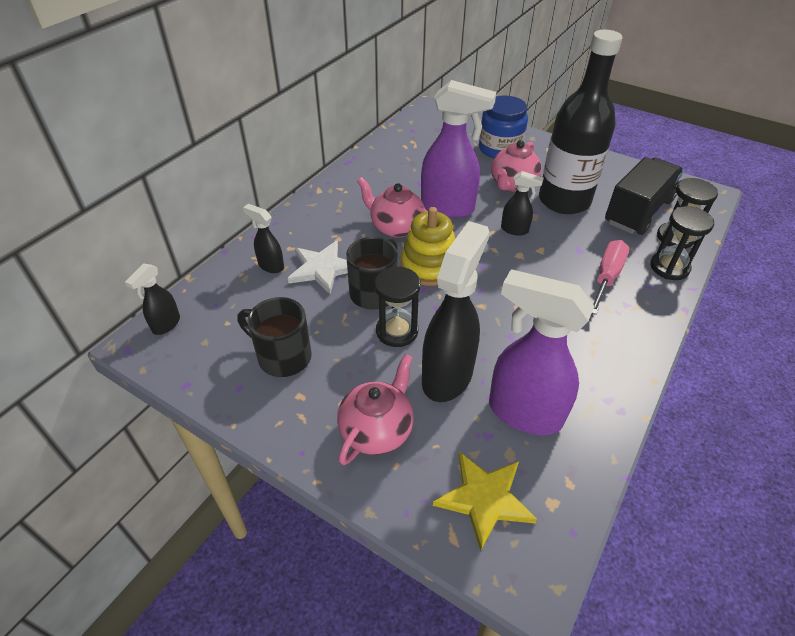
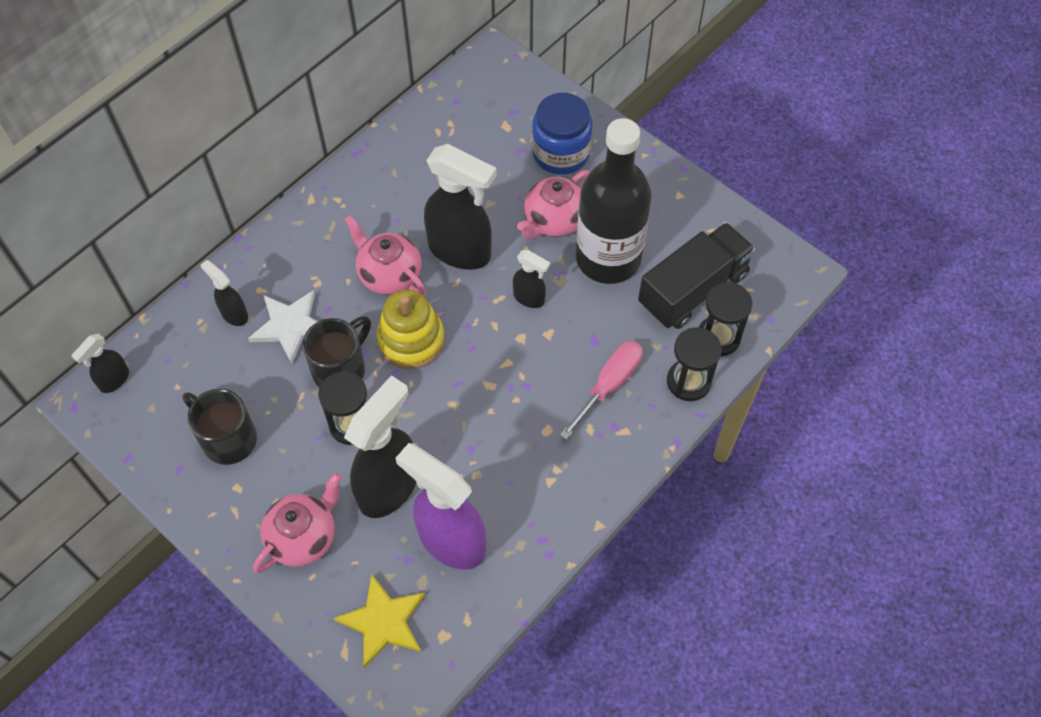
camera: 10 degrees right, 15 degrees up
purple spray bottle [421,80,496,218] -> black spray bottle [424,144,497,270]

